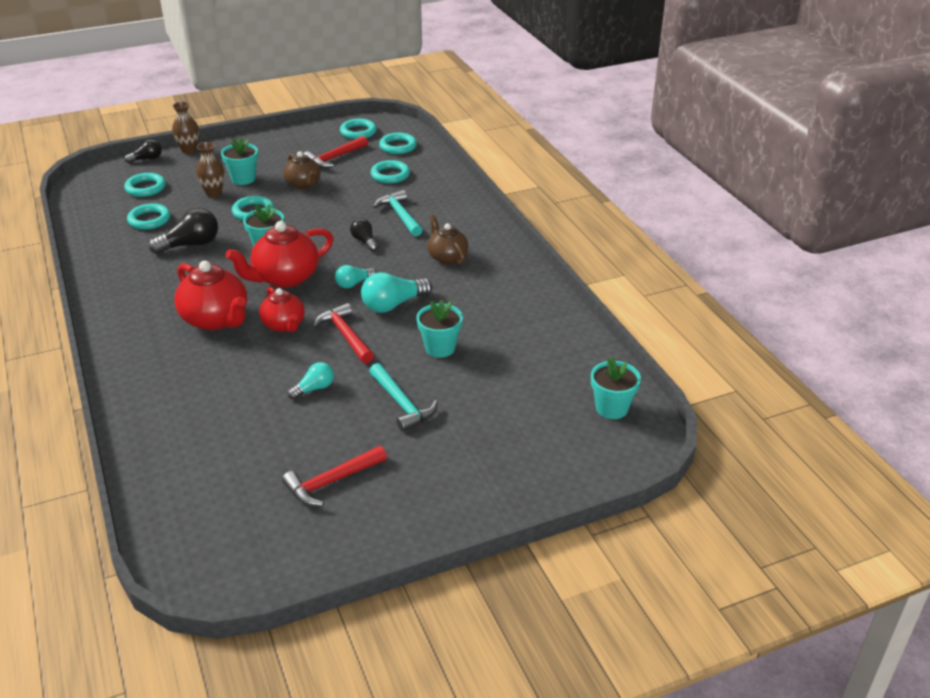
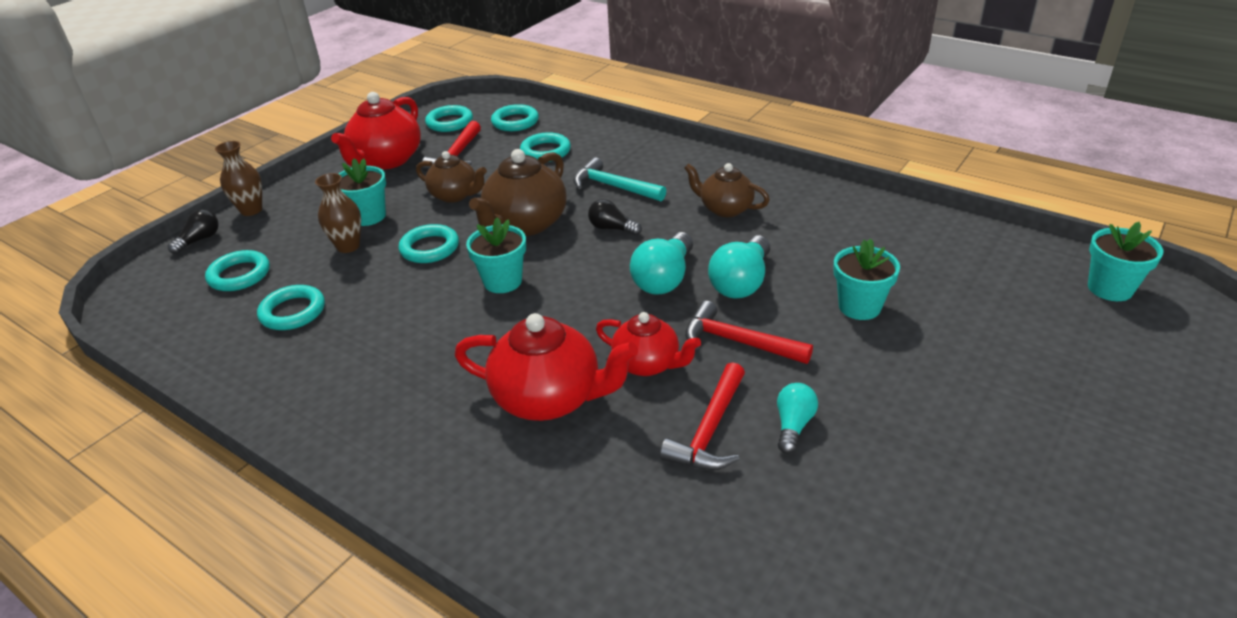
camera: 30 degrees left, 0 degrees up
black light bulb [149,208,218,254] -> none
red teapot [226,221,333,288] -> red teapot moved to [331,92,421,170]
red hammer [282,446,387,506] -> red hammer moved to [660,362,745,470]
turquoise light bulb [335,265,377,288] -> turquoise light bulb [630,232,693,295], size x1.66
turquoise hammer [369,363,438,432] -> none
none -> brown teapot [469,149,567,236]

